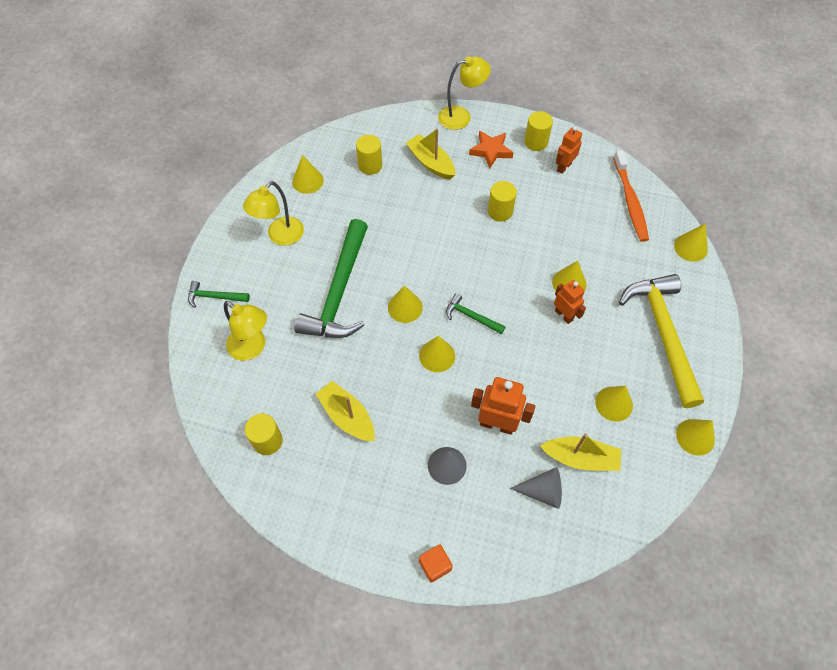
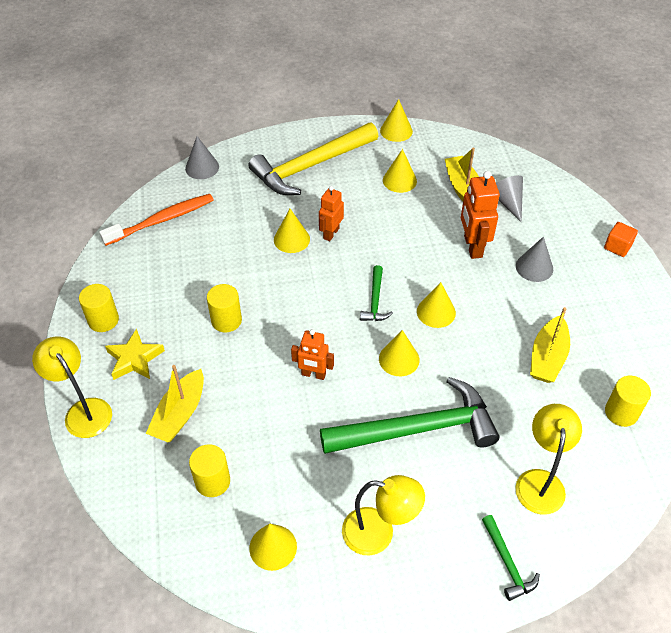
camera: 115 degrees left, 10 degrees down
orange star [469,131,514,168] -> yellow star [105,328,165,380]
orange robot [556,126,582,174] -> orange robot moved to [291,329,334,380]
yellow cone [674,223,708,262] -> grey cone [185,136,219,179]

